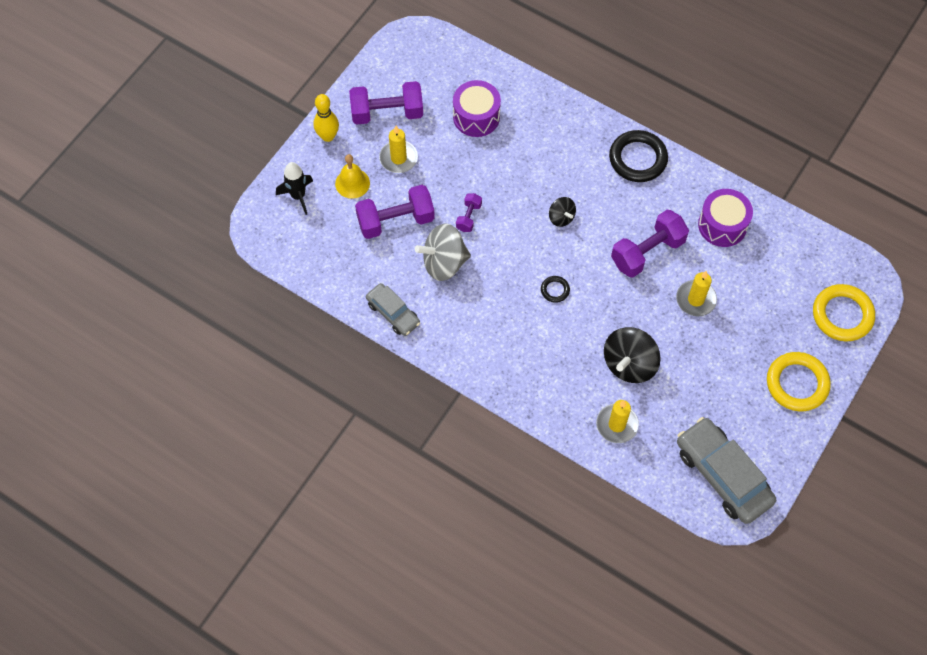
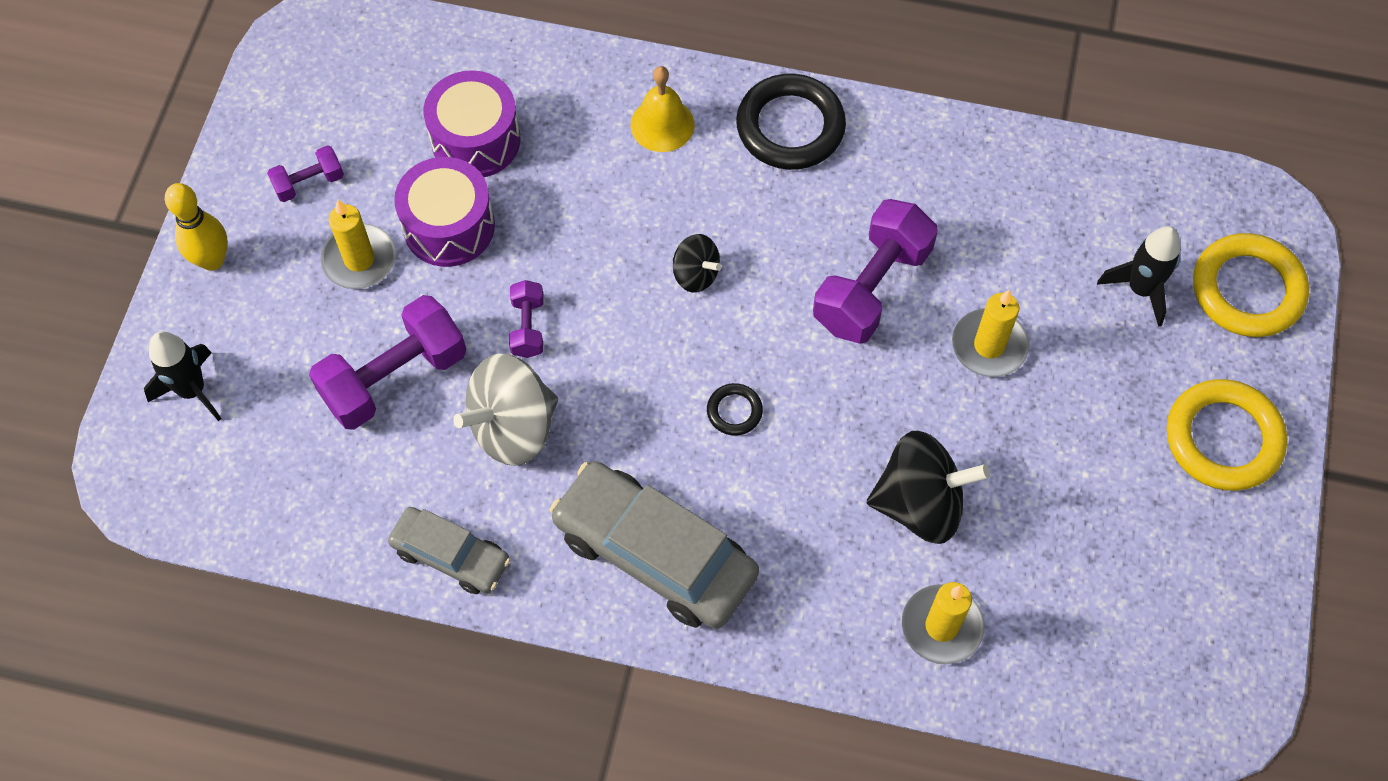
camera: 20 degrees left, 0 degrees up
yellow bell [335,154,370,199] -> yellow bell moved to [631,66,694,152]
purple dumbbell [349,81,423,125] -> purple dumbbell [267,145,344,202], size x0.50
black spinning top [604,327,660,383] -> black spinning top turned 105 degrees counterclockwise [867,431,990,544]
grey car [677,417,776,524] -> grey car moved to [550,461,759,629]
purple drum [698,189,753,247] -> purple drum moved to [394,157,495,267]
none -> black rocket [1097,226,1181,327]

